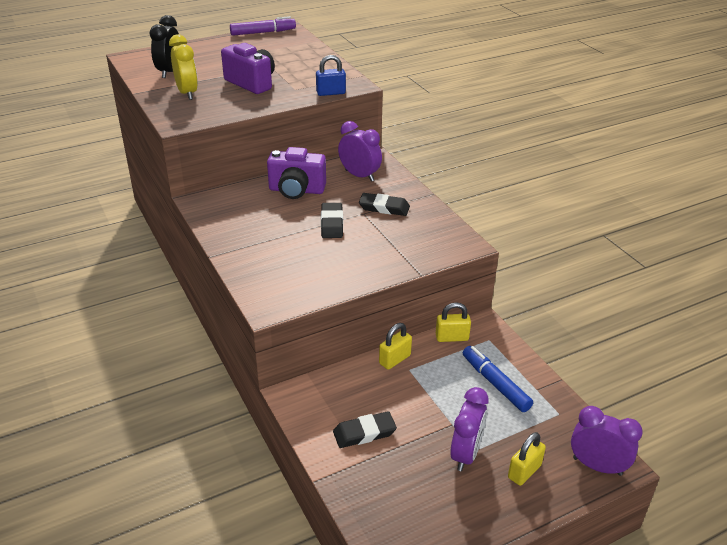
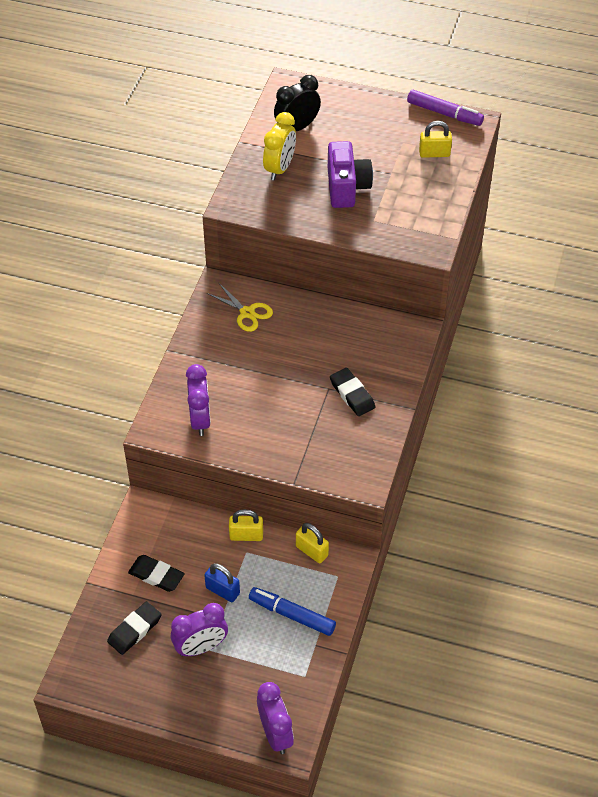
camera: 45 degrees right, 15 degrees up
purple camera [267,147,326,199] -> none
blue padlock [316,55,346,96] -> blue padlock moved to [204,563,240,602]
black eraser [321,203,343,238] -> black eraser moved to [107,601,161,655]
purple clock [338,121,382,182] -> purple clock moved to [186,364,211,436]
blue marker [463,346,533,412] -> blue marker turned 75 degrees counterclockwise [249,587,336,636]
yellow padlock [508,432,546,486] -> yellow padlock moved to [419,121,452,158]
none -> yellow scissors [206,283,273,332]

